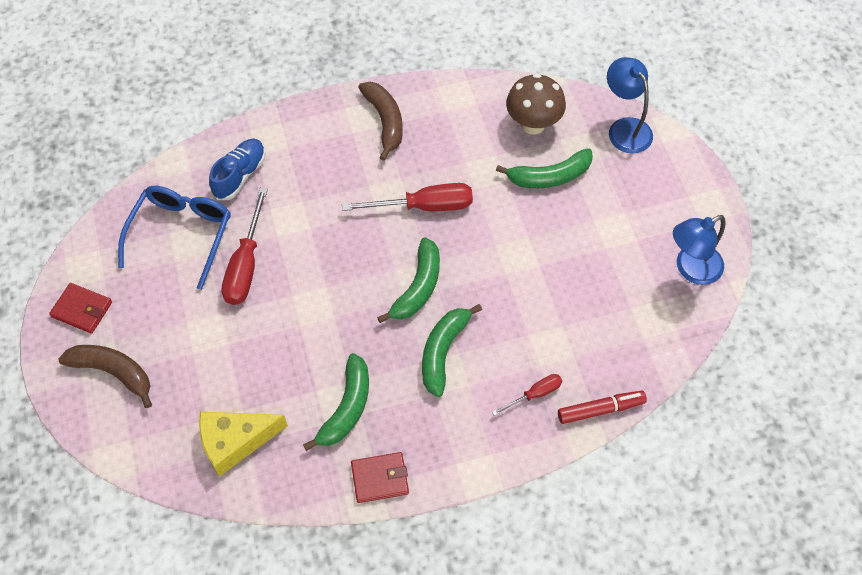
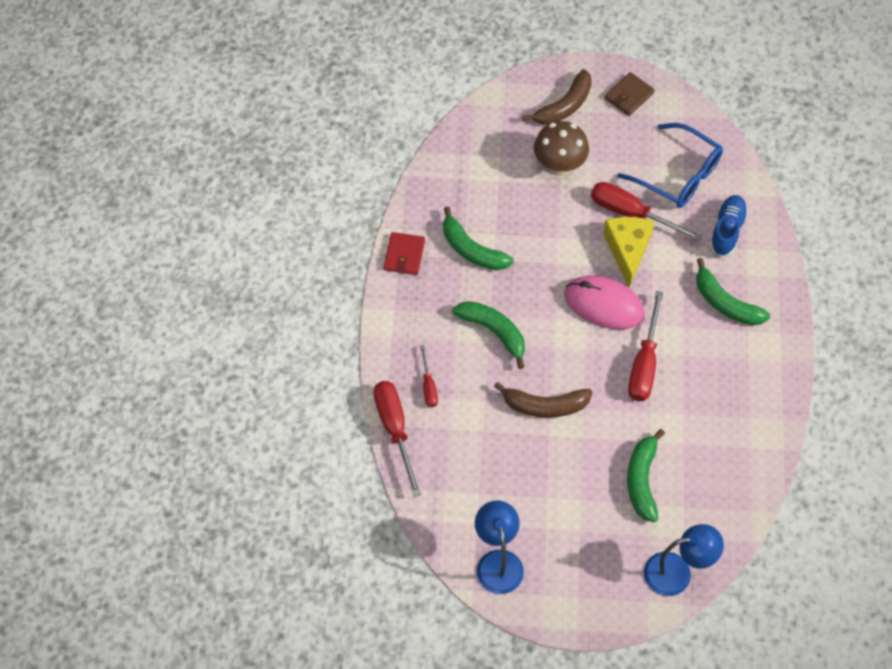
camera: 110 degrees right, 0 degrees up
red wallet [49,283,112,334] -> brown wallet [605,72,655,116]
yellow cheese [199,412,288,477] -> yellow cheese moved to [603,217,654,288]
blue shoe [209,139,266,200] -> blue shoe turned 120 degrees counterclockwise [710,195,748,257]
brown banana [358,82,403,161] -> brown banana moved to [494,382,592,418]
green banana [377,237,440,323] -> green banana moved to [696,258,770,325]
brown mushroom [506,73,566,135] -> brown mushroom moved to [534,121,589,176]
red marker [558,390,647,424] -> red screwdriver [374,381,421,497]
none -> pink mouse [564,276,645,329]

